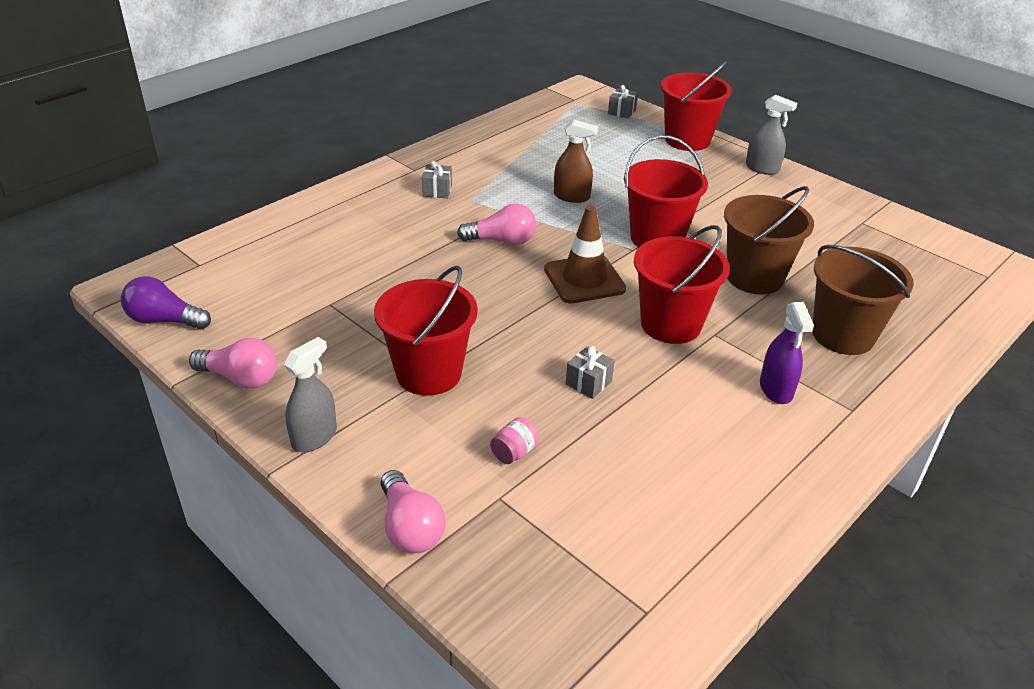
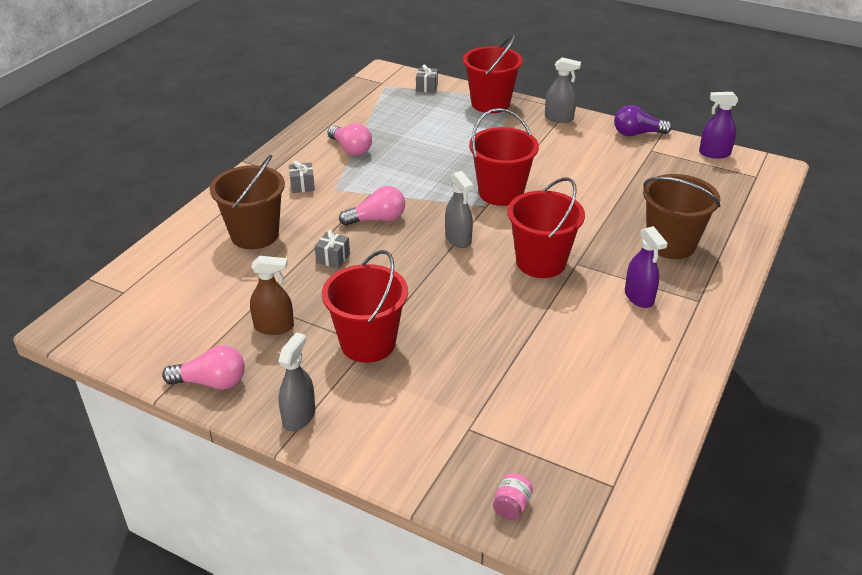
camera: 15 degrees left, 0 degrees up
purple light bulb [121,276,211,330] -> purple light bulb moved to [614,105,672,136]
pink light bulb [380,470,445,553] -> pink light bulb moved to [327,123,372,156]
pink jar [490,417,539,464] -> pink jar moved to [493,473,533,520]
brown traffic cone [544,205,626,303] -> grey spray bottle [445,171,473,248]
brown spray bottle [554,120,598,203] -> brown spray bottle moved to [250,256,294,335]
grey gift [566,346,615,399] -> grey gift moved to [315,230,350,269]
brown bucket [724,186,814,294] -> brown bucket moved to [210,155,285,249]
none -> purple spray bottle [699,92,738,159]

